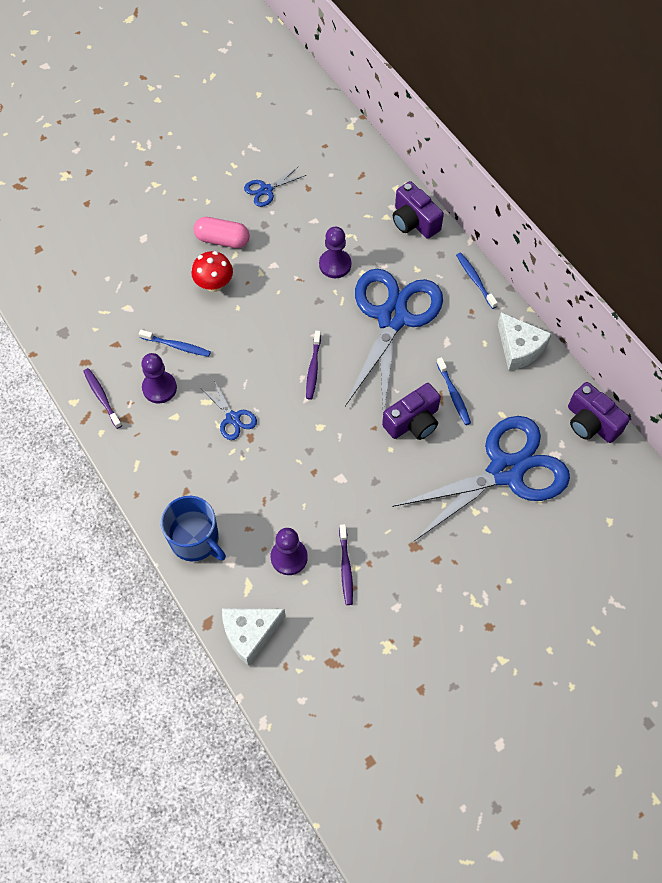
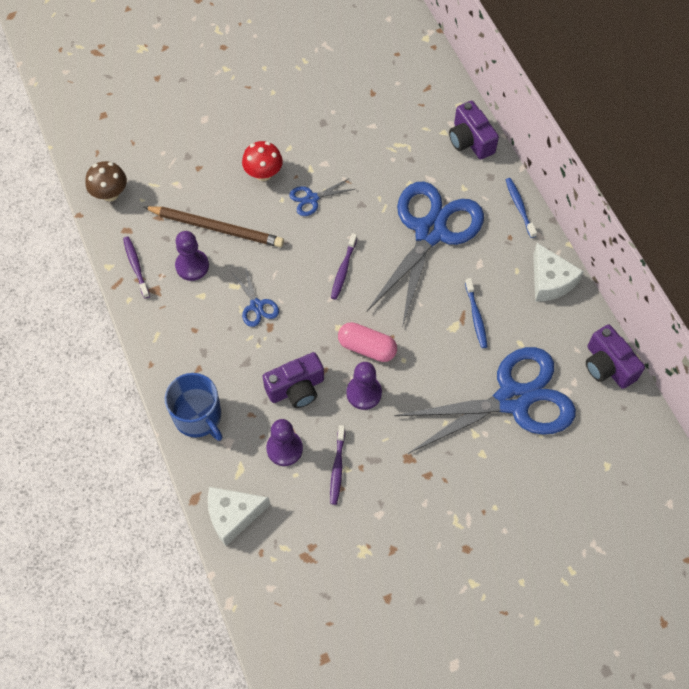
camera: 10 degrees right, 0 degrees up
blue toothbrush [139,330,211,357] -> brown pencil [144,206,284,247]
pink capsule [194,217,250,248] -> pink capsule moved to [338,322,397,362]
blue scissors [244,166,306,207] -> blue scissors moved to [289,178,355,216]
purple pawn [319,227,351,278] -> purple pawn moved to [346,362,382,410]
purple camera [382,383,441,440] -> purple camera moved to [262,352,324,408]
none -> brown mushroom [85,161,127,201]

